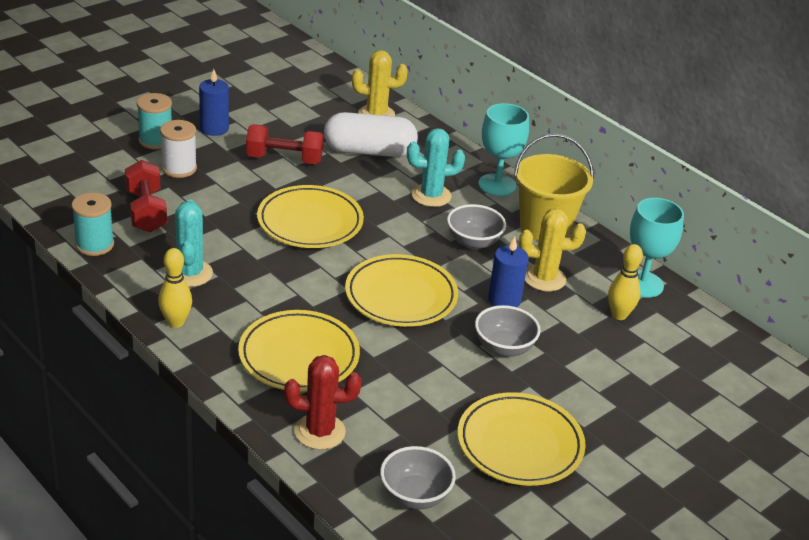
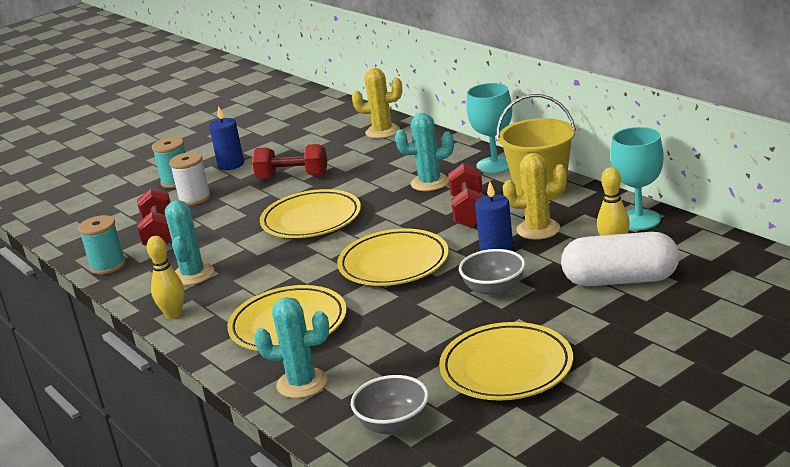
camera: 10 degrees right, 10 degrees down
red cactus [284,355,361,450] -> turquoise cactus [254,297,329,398]
white capsule [324,112,418,157] -> white capsule moved to [561,232,679,286]
grey bowl [447,204,506,250] -> red dumbbell [448,163,485,228]

